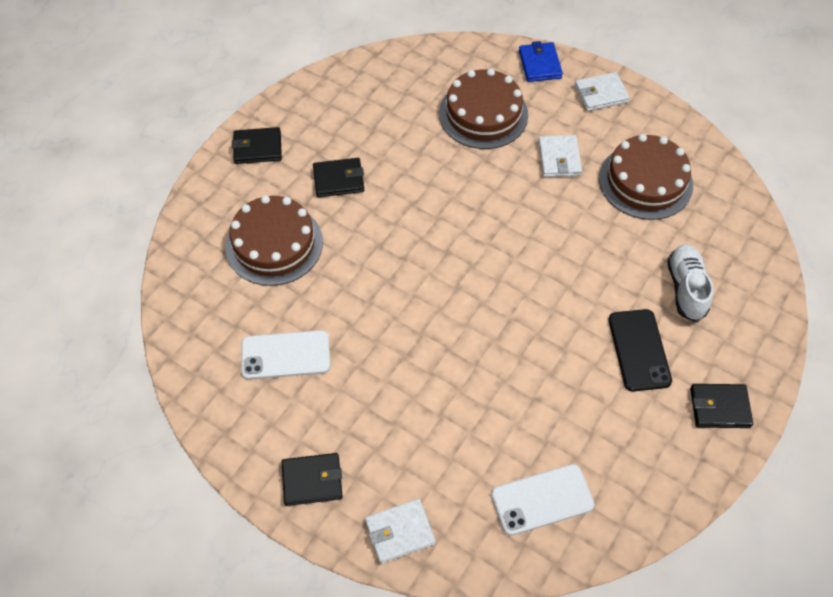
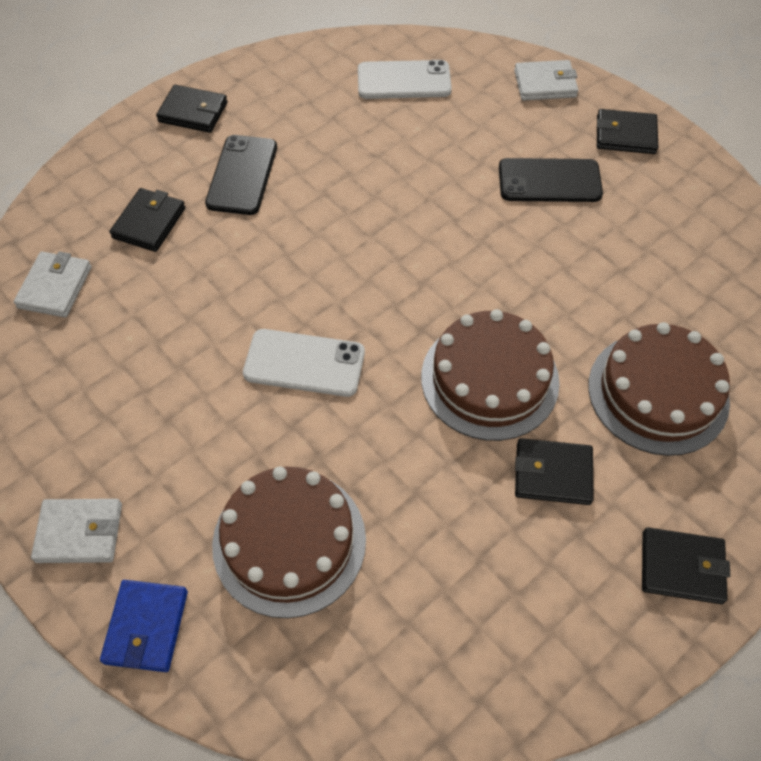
camera: 165 degrees left, 0 degrees up
white phone [241,330,330,380] -> white phone moved to [243,329,365,397]
white wallet [538,135,582,177] -> white wallet moved to [14,251,92,317]
brown cake [599,134,693,220] -> brown cake moved to [421,309,560,441]
white shoe [667,244,713,322] -> black wallet [110,188,186,252]
none -> black phone [499,158,603,202]

